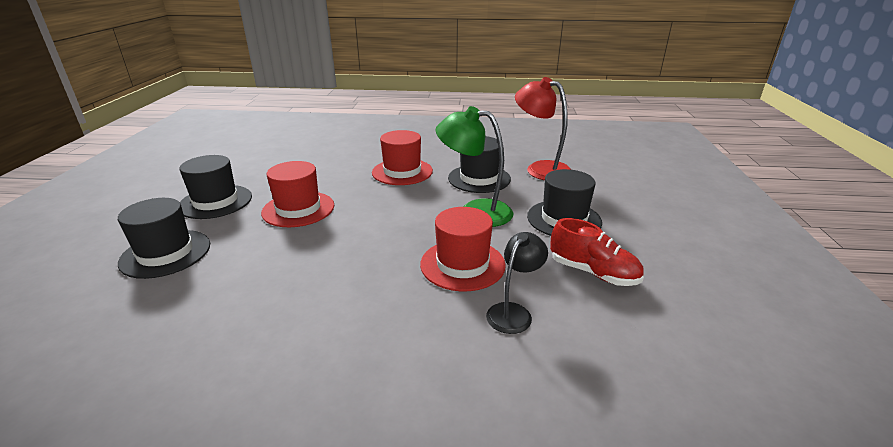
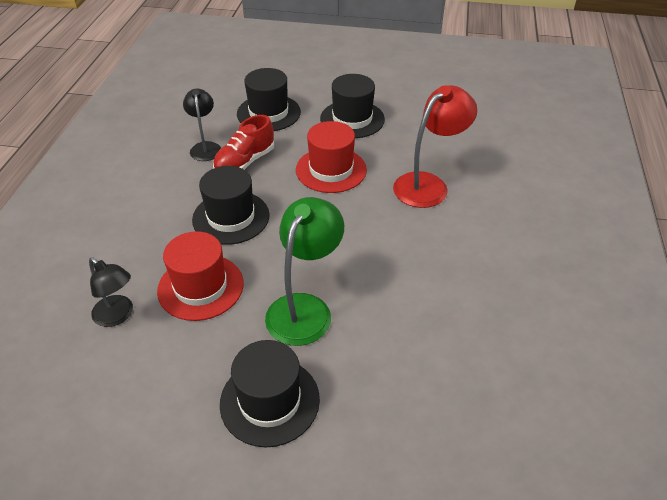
camera: 95 degrees right, 15 degrees up
red hat [372,130,433,185] -> none
black hat [448,136,511,193] -> black hat moved to [192,166,270,245]
red lamp [515,77,571,180] -> red lamp moved to [393,85,477,208]
red shoe [550,218,644,286] -> red shoe moved to [213,115,274,170]
none -> black lamp [183,89,221,161]

